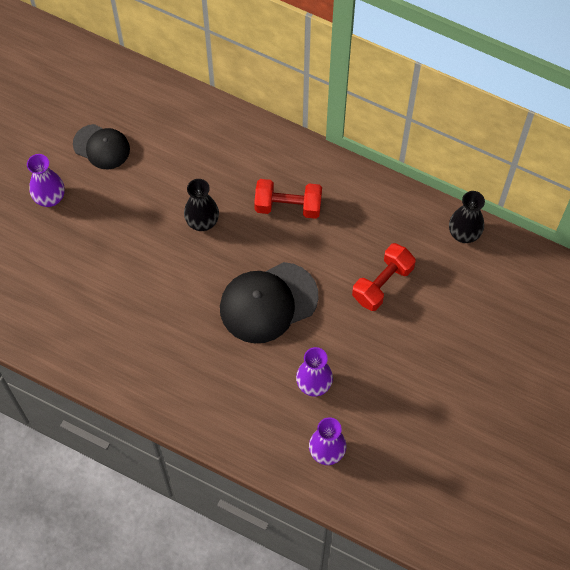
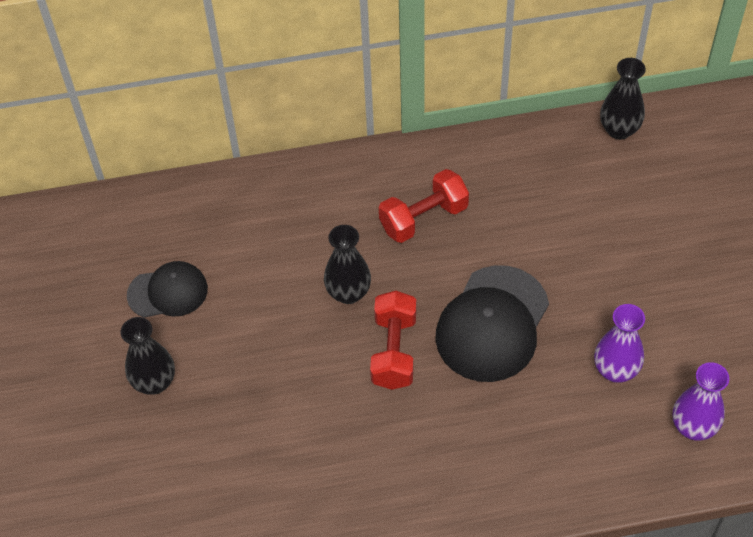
camera: 35 degrees left, 10 degrees down
purple vase [27,154,65,207] -> black vase [121,317,175,395]
red dumbbell [352,243,416,311] -> red dumbbell moved to [370,291,416,390]

